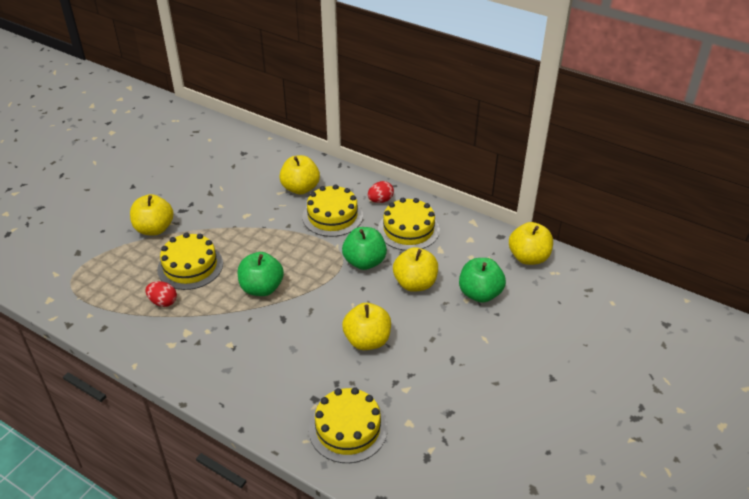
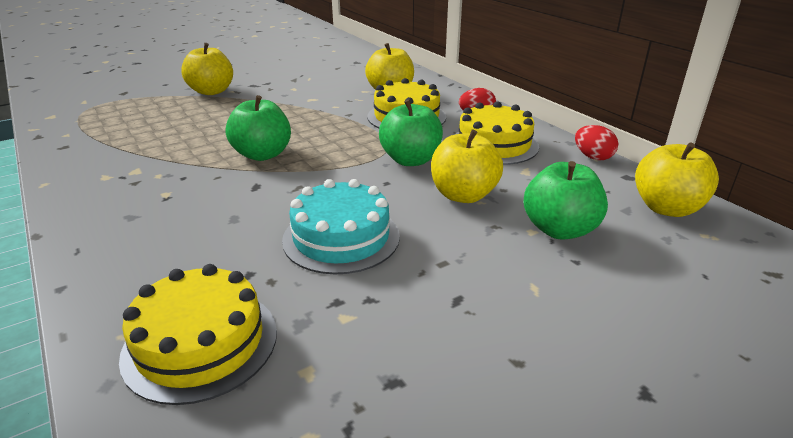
camera: 25 degrees right, 10 degrees down
red egg [145,281,177,307] -> red egg moved to [575,125,618,160]
yellow cake [157,232,223,290] -> none
yellow apple [342,303,391,350] -> turquoise cake [282,179,400,274]

